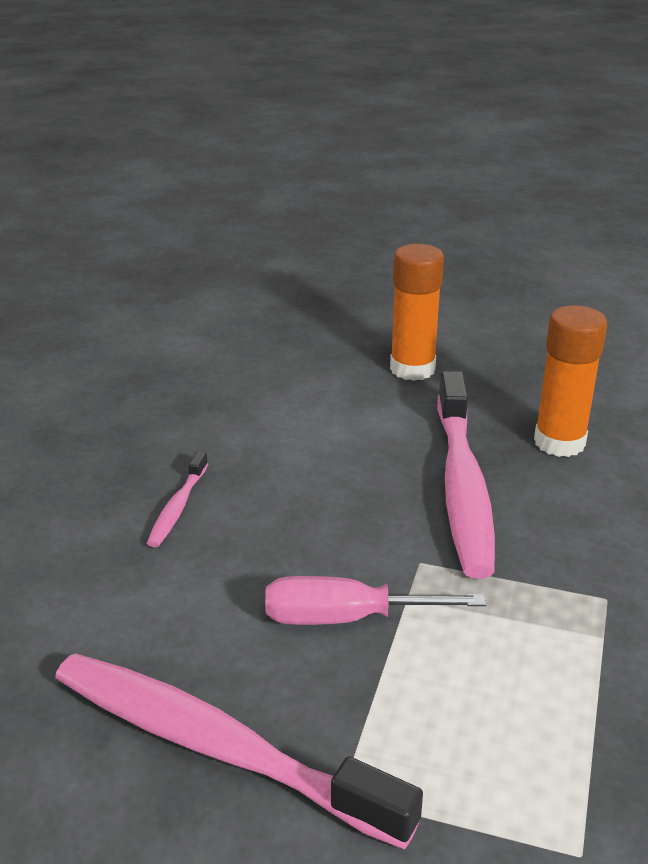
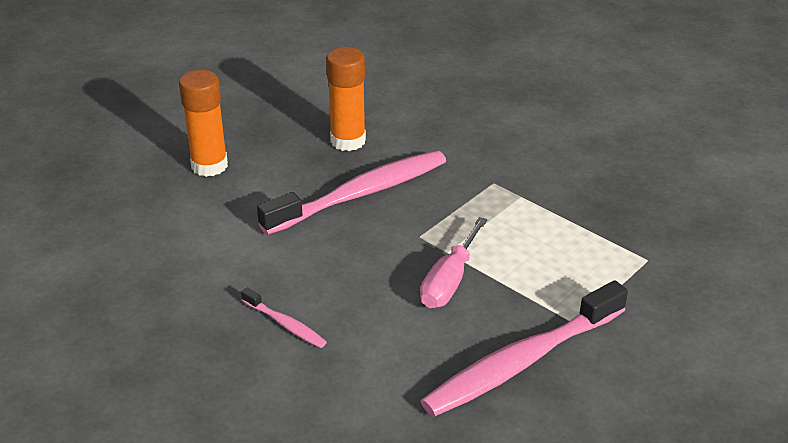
camera: 65 degrees left, 5 degrees up
pink toothbrush [437,371,495,579] -> pink toothbrush turned 60 degrees counterclockwise [257,150,446,235]

